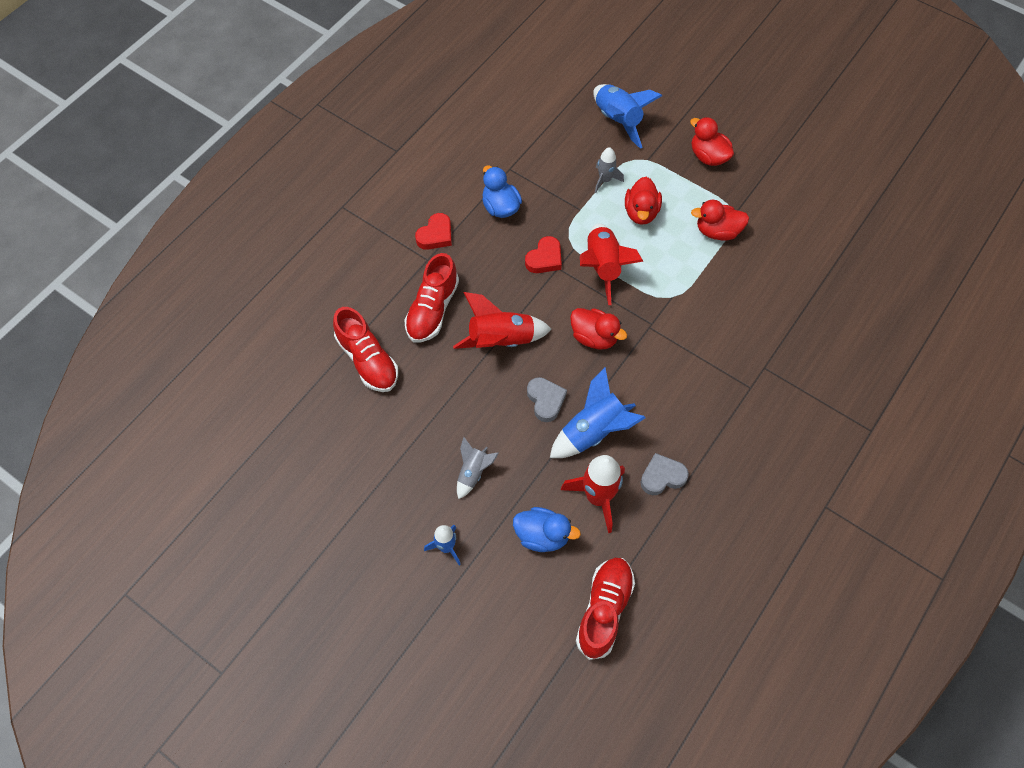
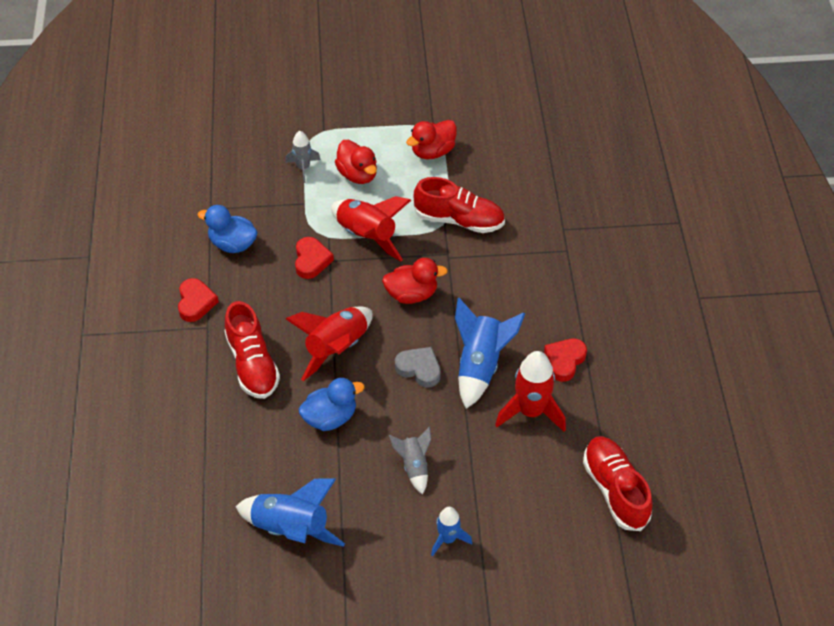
camera: 40 degrees left, 10 degrees down
red shoe [333,307,398,392] -> red shoe moved to [414,177,505,233]
blue duck [513,507,581,552] -> blue duck moved to [299,378,365,431]
blue rocket [593,84,662,149] -> blue rocket moved to [236,478,345,547]
grey heart [640,453,689,495] -> red heart [544,338,587,382]
red duck [690,117,734,166] -> none

